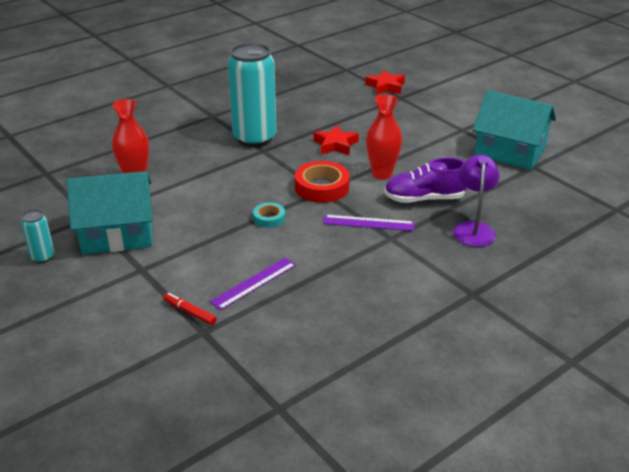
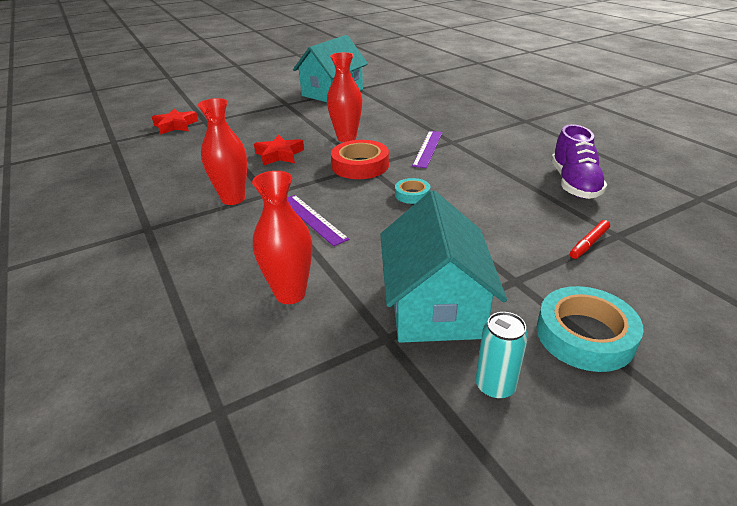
camera: 80 degrees left, 0 degrees up
purple ruler [210,258,296,310] -> purple ruler moved to [287,195,349,246]
turquoise can [228,43,277,147] -> red vase [198,98,247,205]
purple shoe [384,158,467,203] -> purple shoe moved to [551,124,607,199]
purple lamp [453,155,500,247] -> none
none -> turquoise tape [537,286,644,372]

